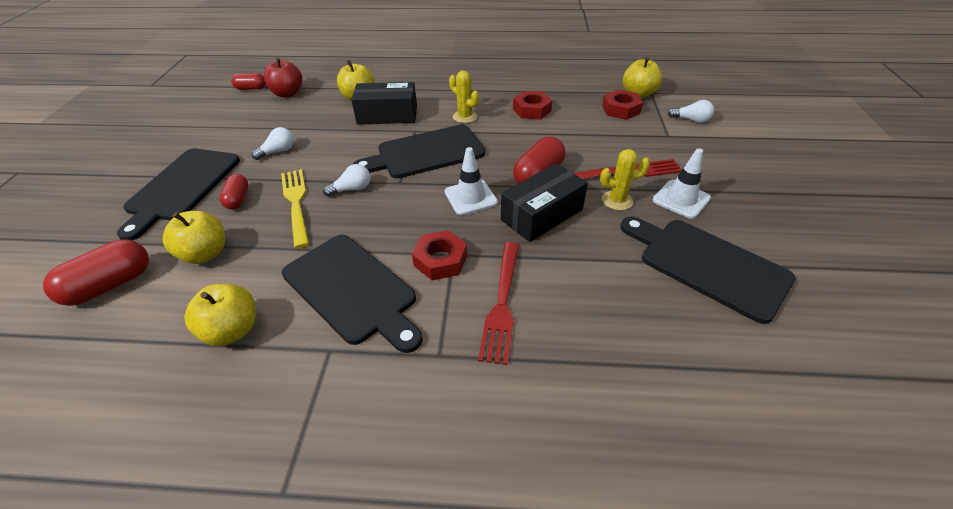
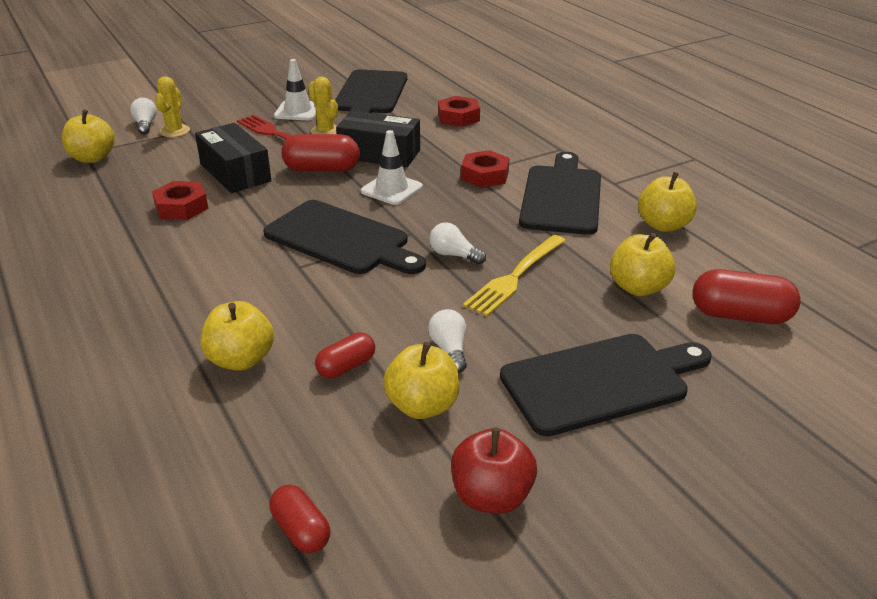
camera: 125 degrees left, 10 degrees down
red capsule [220,174,248,210] -> red capsule moved to [315,332,375,378]
white light bulb [252,127,294,160] -> white light bulb turned 60 degrees clockwise [428,309,467,373]
red apple [264,57,302,97] -> red apple moved to [451,428,537,514]
black box [351,82,417,125] -> black box moved to [195,123,271,193]
yellow cactus [449,71,479,123] -> yellow cactus moved to [155,76,190,137]
red fork [478,242,519,365] -> none
red nut [602,89,643,120] -> red nut moved to [438,96,480,127]
none -> yellow apple [383,342,460,419]

